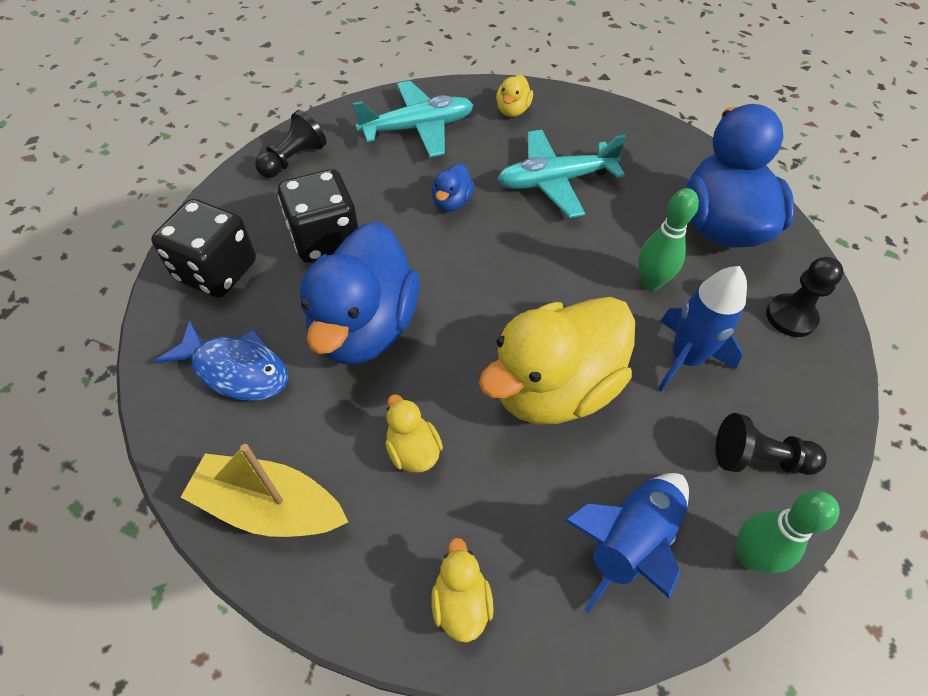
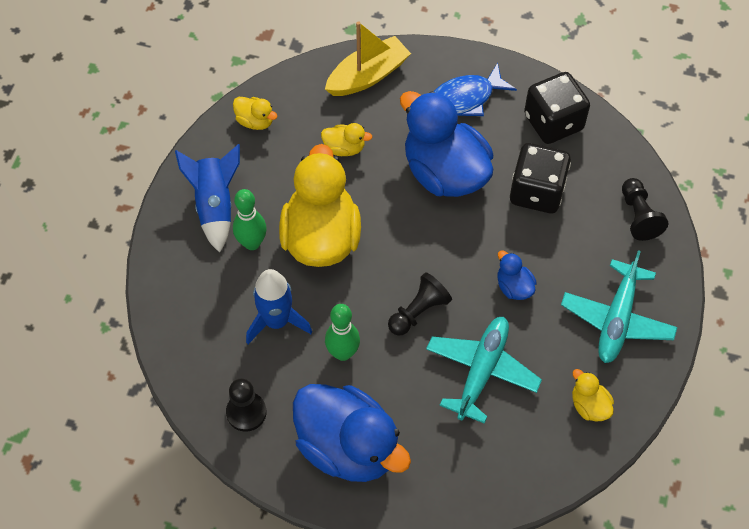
camera: 130 degrees right, 5 degrees up
black pawn [715,413,827,475] -> black pawn moved to [388,272,452,336]
green bowling pin [736,491,840,574] -> green bowling pin moved to [233,189,267,250]

